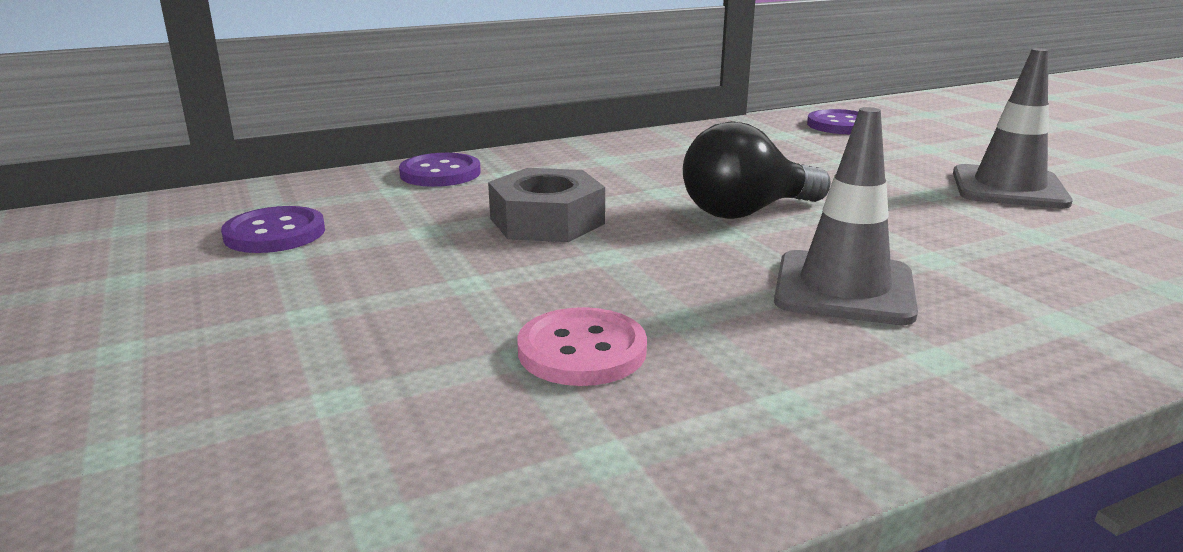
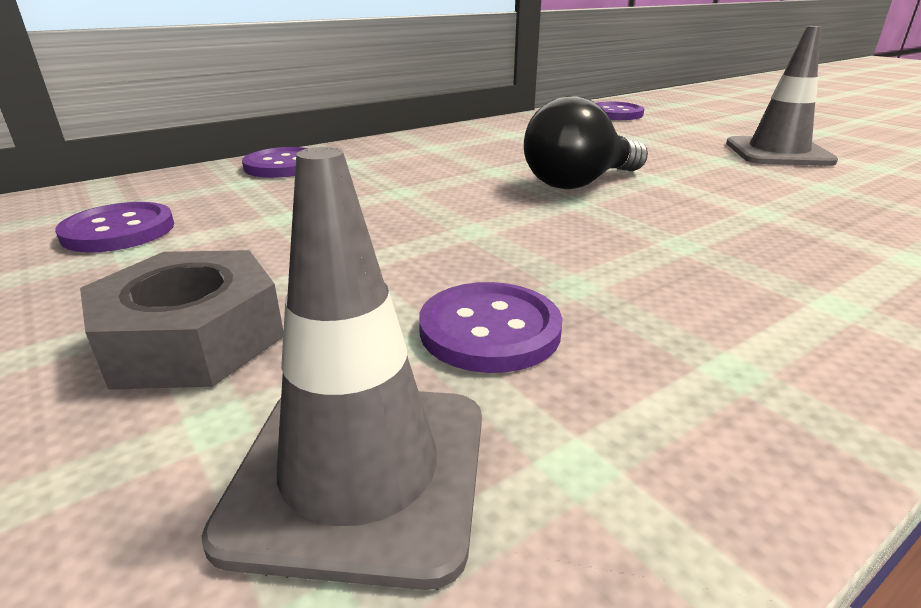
camera: 10 degrees left, 5 degrees up
grey nut [488,168,605,242] -> grey nut moved to [80,250,283,390]
pink button [517,307,647,386] -> purple button [419,282,562,373]
grey traffic cone [774,107,918,325] -> grey traffic cone moved to [201,147,482,590]

